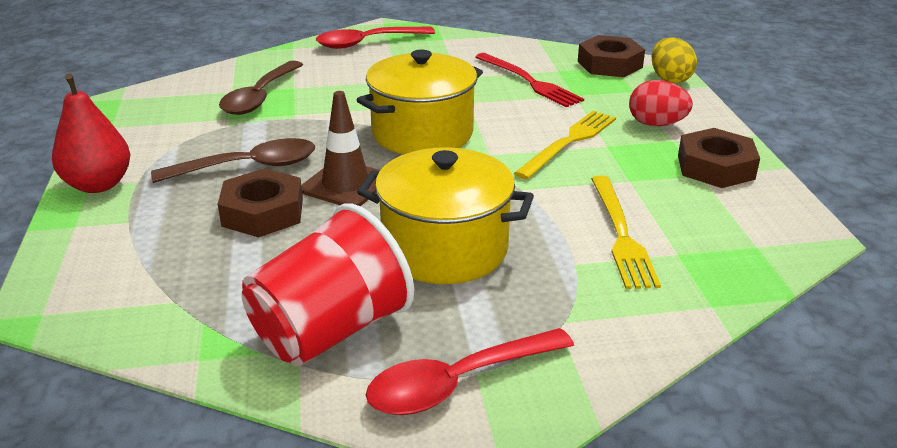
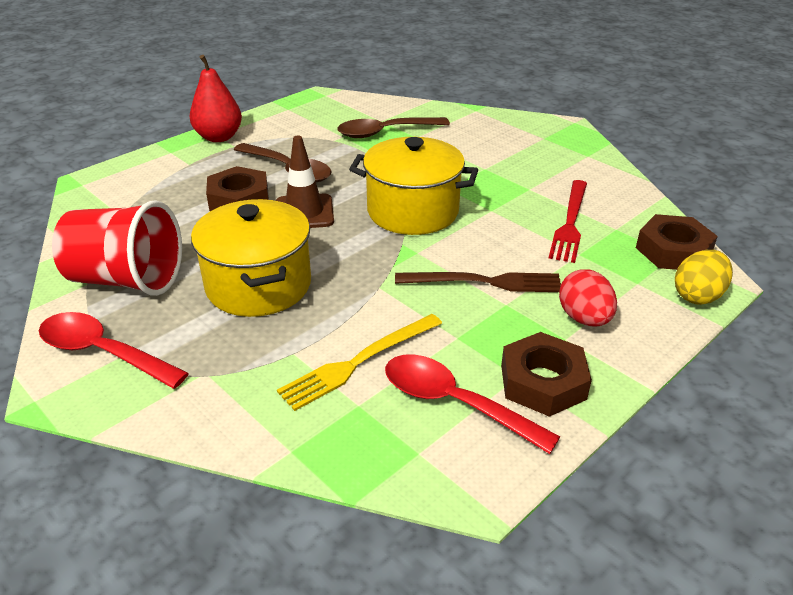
camera: 55 degrees right, 5 degrees up
red spoon [316,27,435,49] -> red spoon moved to [385,354,560,454]
yellow fork [514,111,616,179] -> brown fork [395,272,561,292]

